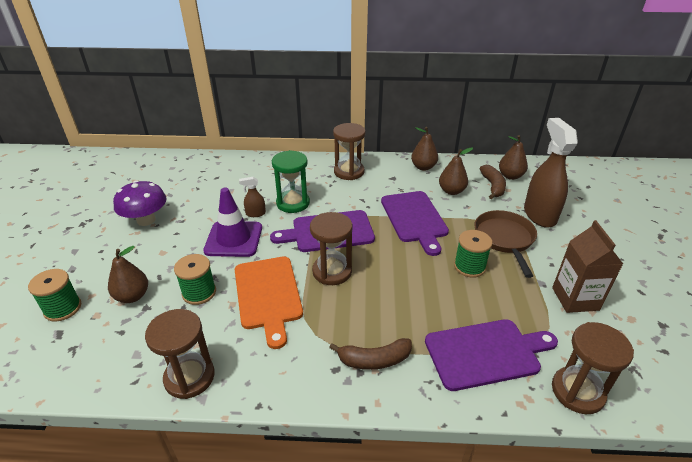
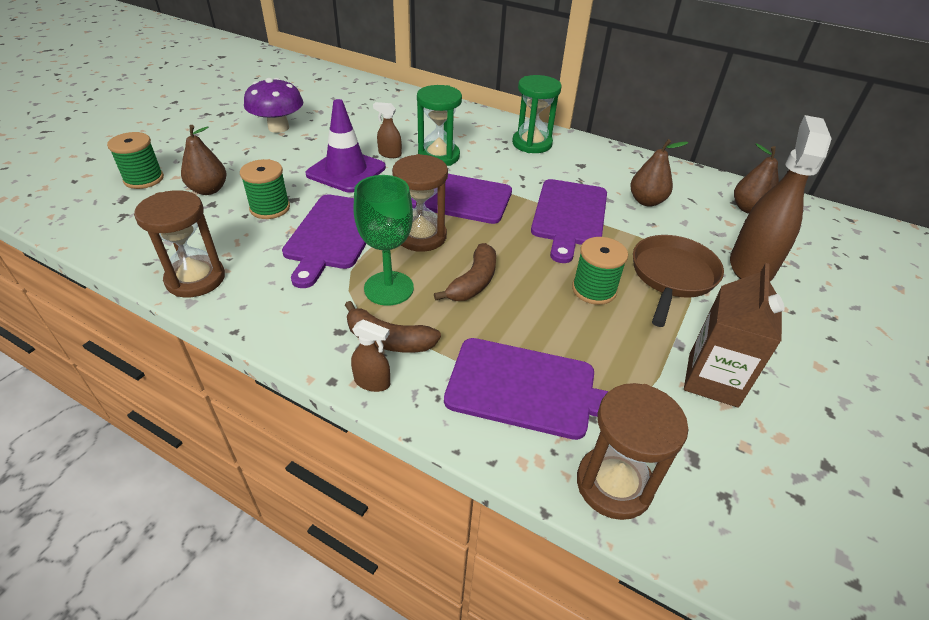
camera: 25 degrees right, 5 degrees up
orange cutting board [235,257,303,349] -> purple cutting board [282,194,366,288]
brown hourglass [333,123,366,180] -> green hourglass [512,75,562,153]
brown pear [411,127,438,171] -> none
brown banana [480,165,506,199] -> brown banana moved to [434,243,496,301]
none -> brown spray bottle [351,319,390,392]
none -> green goblet [354,175,414,306]

